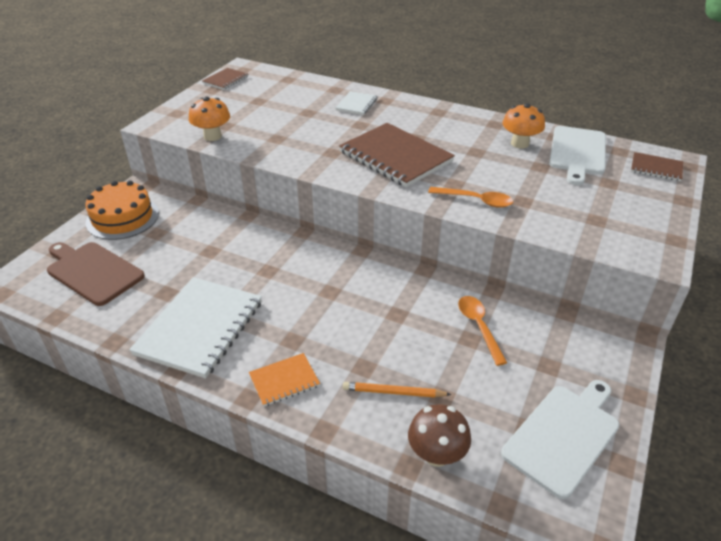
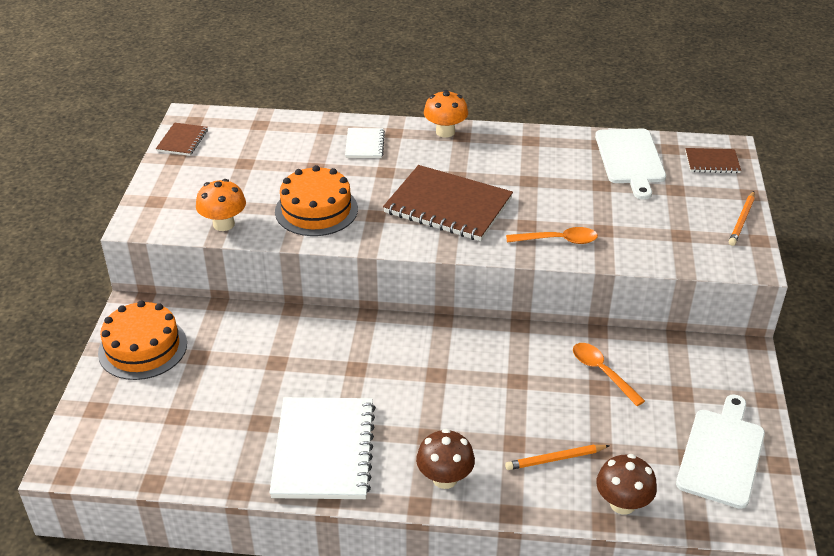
camera: 20 degrees left, 0 degrees up
brown cutting board [47,242,145,306] -> none
orange notebook [249,353,320,406] -> brown mushroom [416,429,475,489]
orange mushroom [502,103,545,148] -> orange mushroom moved to [424,90,468,138]
none -> orange cake [275,165,358,236]
none -> orange pencil [729,191,755,246]

